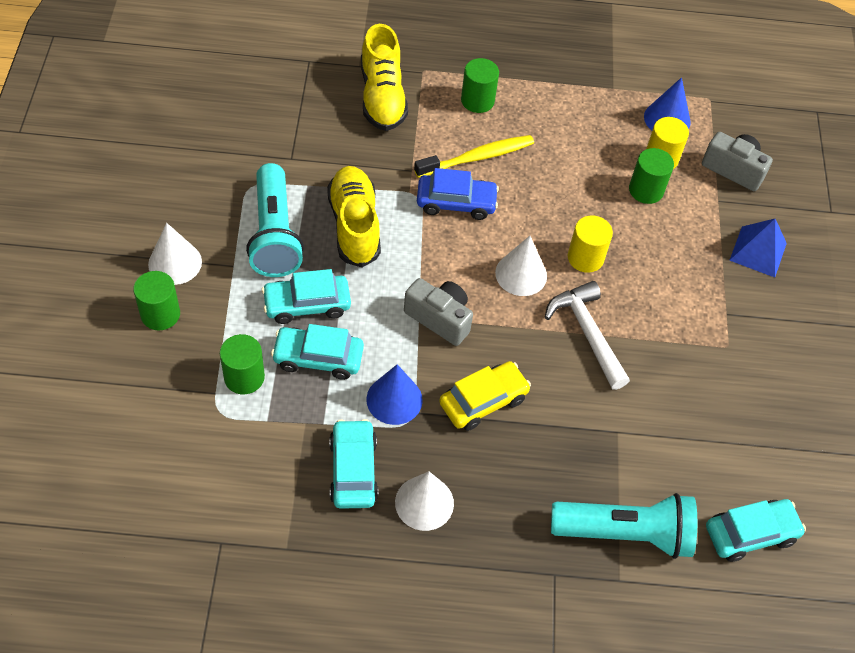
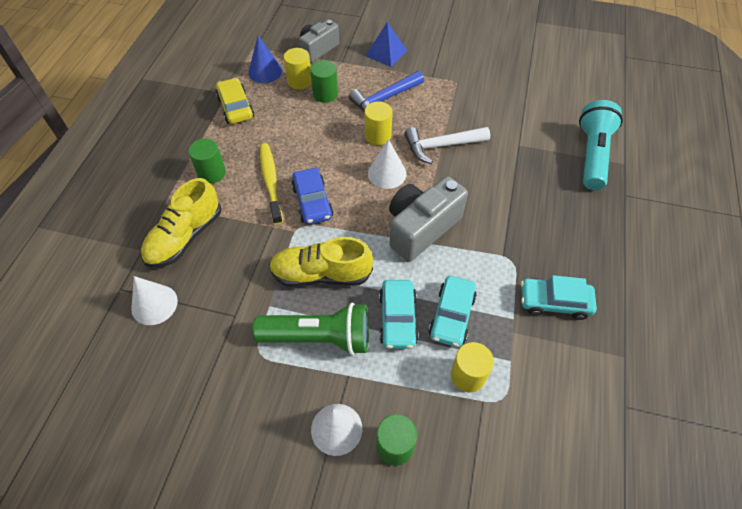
camera: 75 degrees left, 0 degrees up
green cylinder [220,334,265,394] -> yellow cylinder [451,342,494,392]
turquoise flashlight [246,163,304,277] -> green flashlight [252,302,369,355]
yellow shoe [361,24,408,131] -> yellow shoe turned 120 degrees clockwise [141,178,221,268]
blue cone [367,364,423,425] -> none
white cone [395,471,454,531] -> white cone moved to [131,276,178,325]
grey camera [404,278,473,346] -> grey camera [389,176,468,262], size x1.53
blue car [417,168,499,220] -> blue car turned 150 degrees clockwise [291,168,333,224]
yellow car [439,361,531,431] -> yellow car moved to [216,78,254,124]
turquoise car [706,499,806,562] -> none
none -> blue hammer [349,71,424,112]

